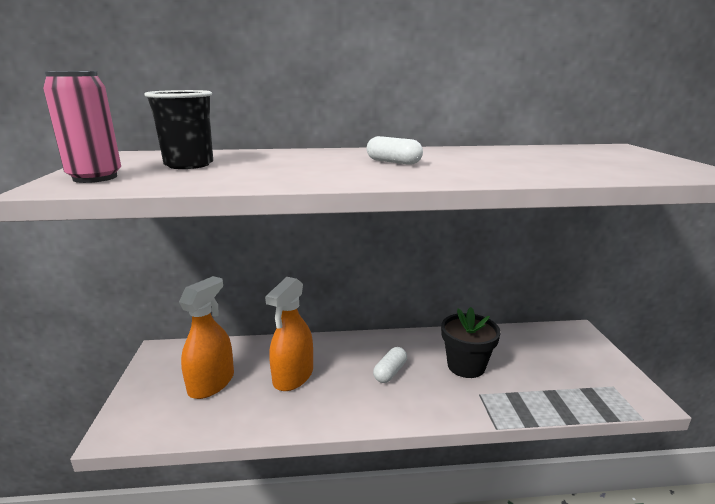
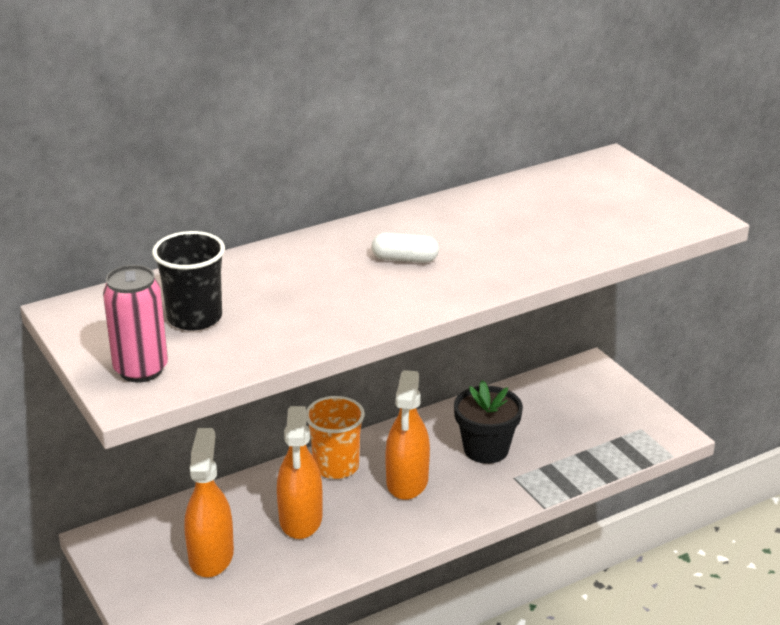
camera: 25 degrees left, 10 degrees up
white capsule [373,347,407,383] -> orange spray bottle [385,370,430,500]
none -> orange cup [306,396,365,479]

